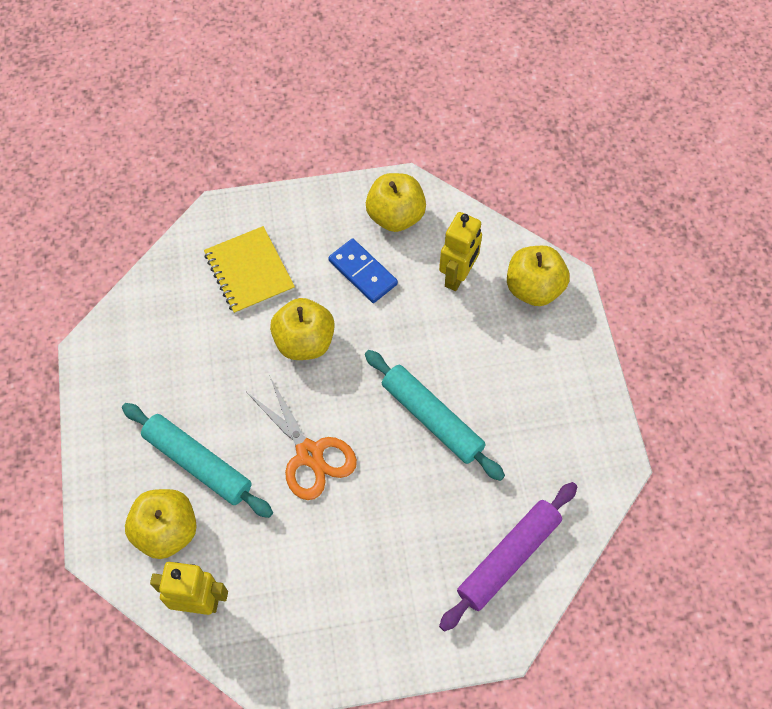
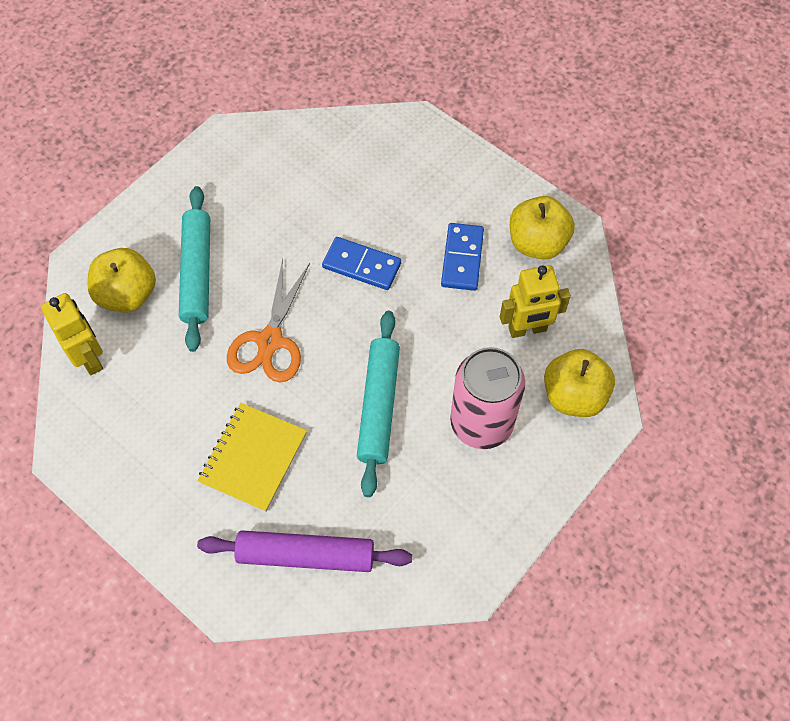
camera: 50 degrees right, 0 degrees up
yellow notebook [204,226,295,314] -> yellow notebook moved to [197,403,307,512]
yellow apple [270,298,335,360] -> blue domino [322,237,401,290]
none -> pink can [450,347,525,449]

